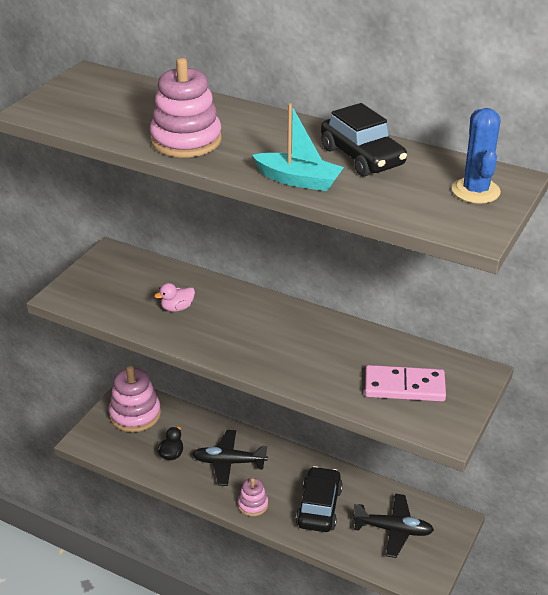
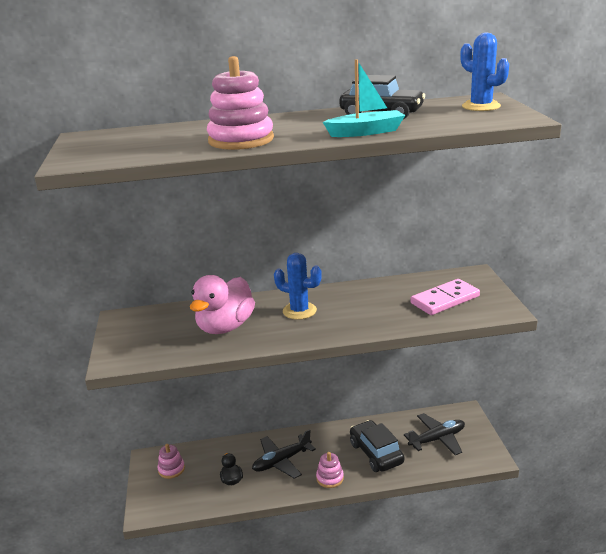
camera: 35 degrees left, 10 degrees down
pink stacking toy [108,366,161,432] -> pink stacking toy [158,444,185,479], size x0.54
pink duck [154,283,195,312] -> pink duck [190,275,255,334], size x2.17
none -> blue cactus [274,253,322,320]

